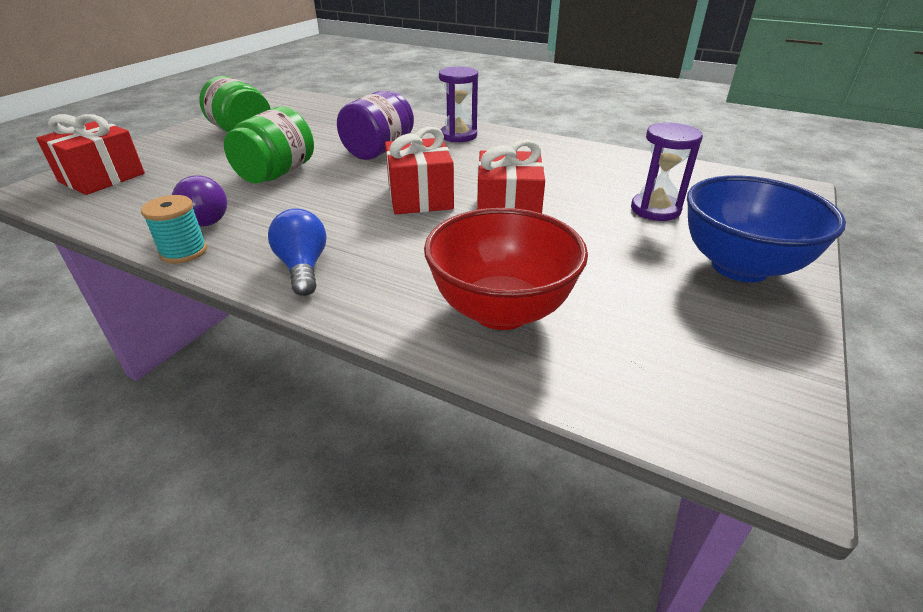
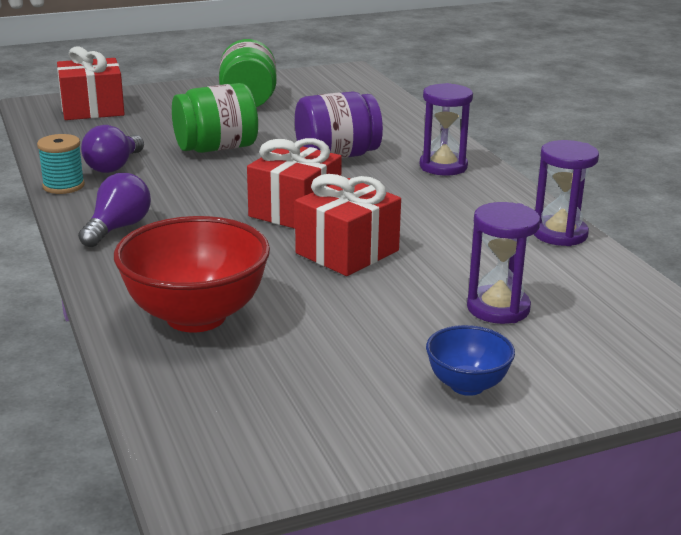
camera: 40 degrees right, 10 degrees down
blue light bulb [268,208,326,296] -> purple light bulb [78,173,151,247]
blue bowl [687,175,846,282] -> blue bowl [426,325,515,396], size x0.53
none -> purple hourglass [534,140,599,246]

